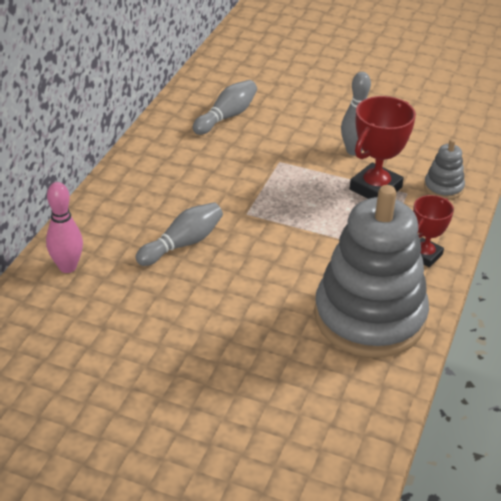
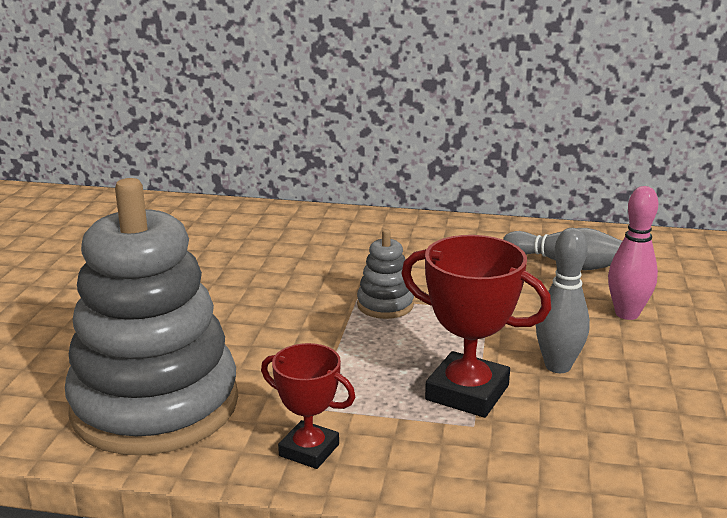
camera: 80 degrees right, 15 degrees down
pink bowling pin [46,182,83,273] -> pink bowling pin moved to [608,186,658,320]
grey bowling pin [136,202,223,266] -> none
grey stacking toy [424,139,465,200] -> grey stacking toy moved to [357,229,414,319]

